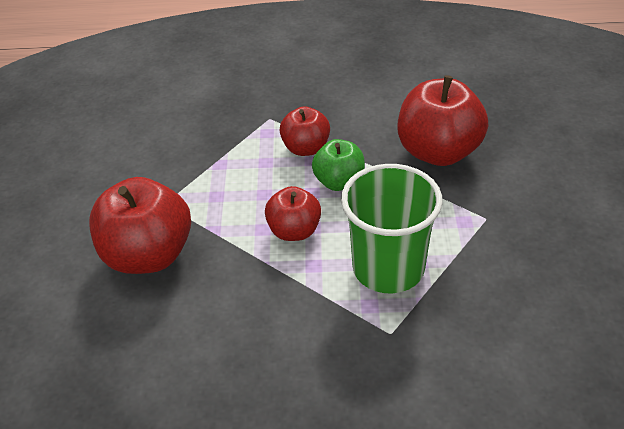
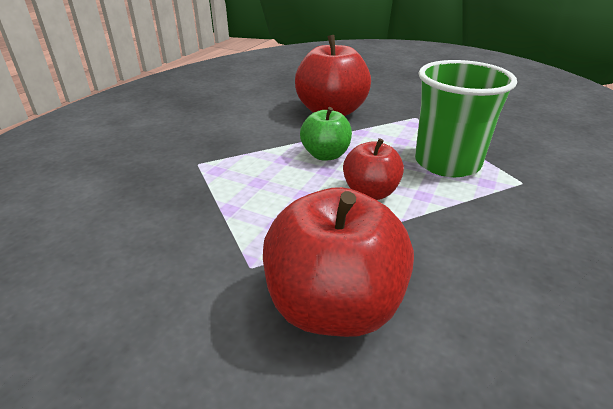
camera: 65 degrees left, 10 degrees down
red apple [279,106,330,156] -> none

